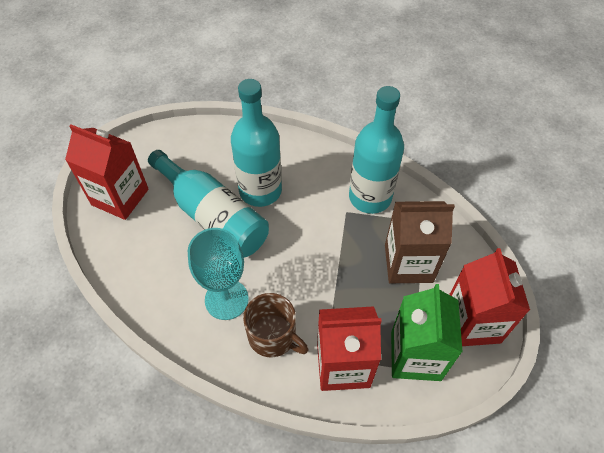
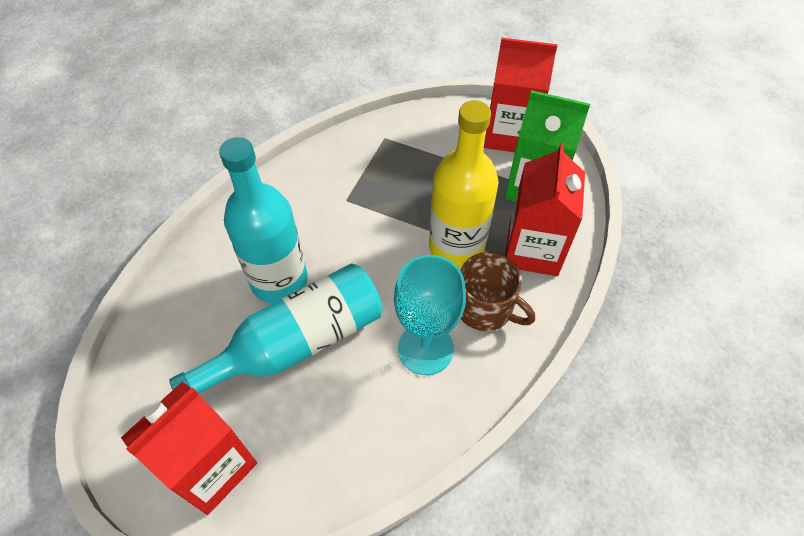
camera: 75 degrees left, 0 degrees up
brown mug [243,293,308,358] -> brown mug turned 75 degrees clockwise [461,252,535,331]
turquoise bottle [349,86,404,214] -> none
brown carton [385,201,455,283] -> none
none -> yellow bottle [429,100,499,269]

